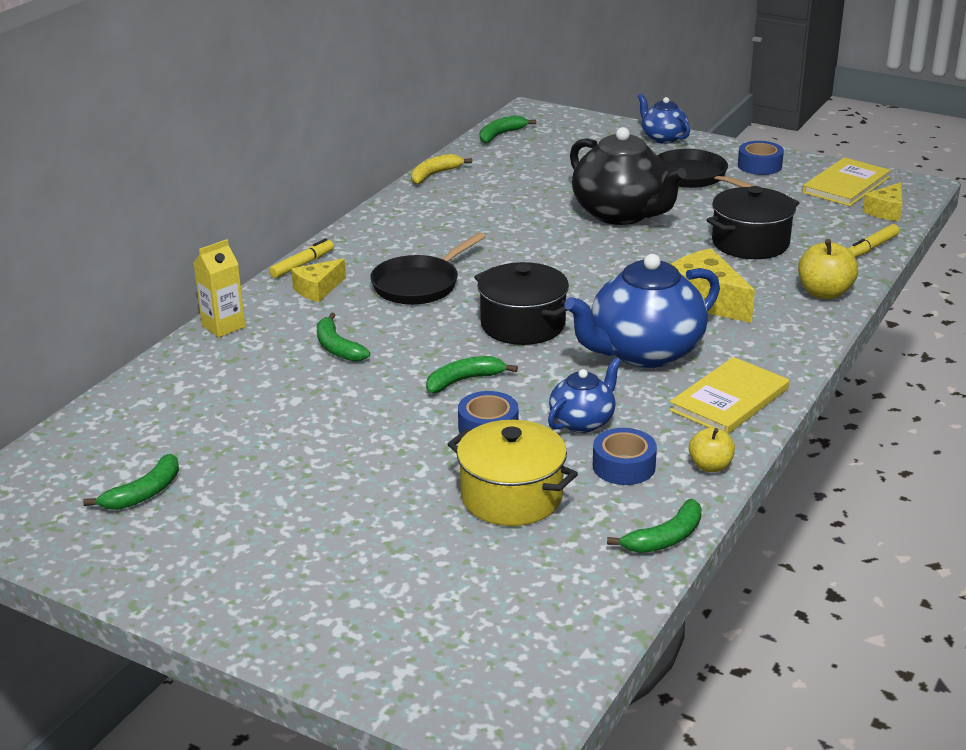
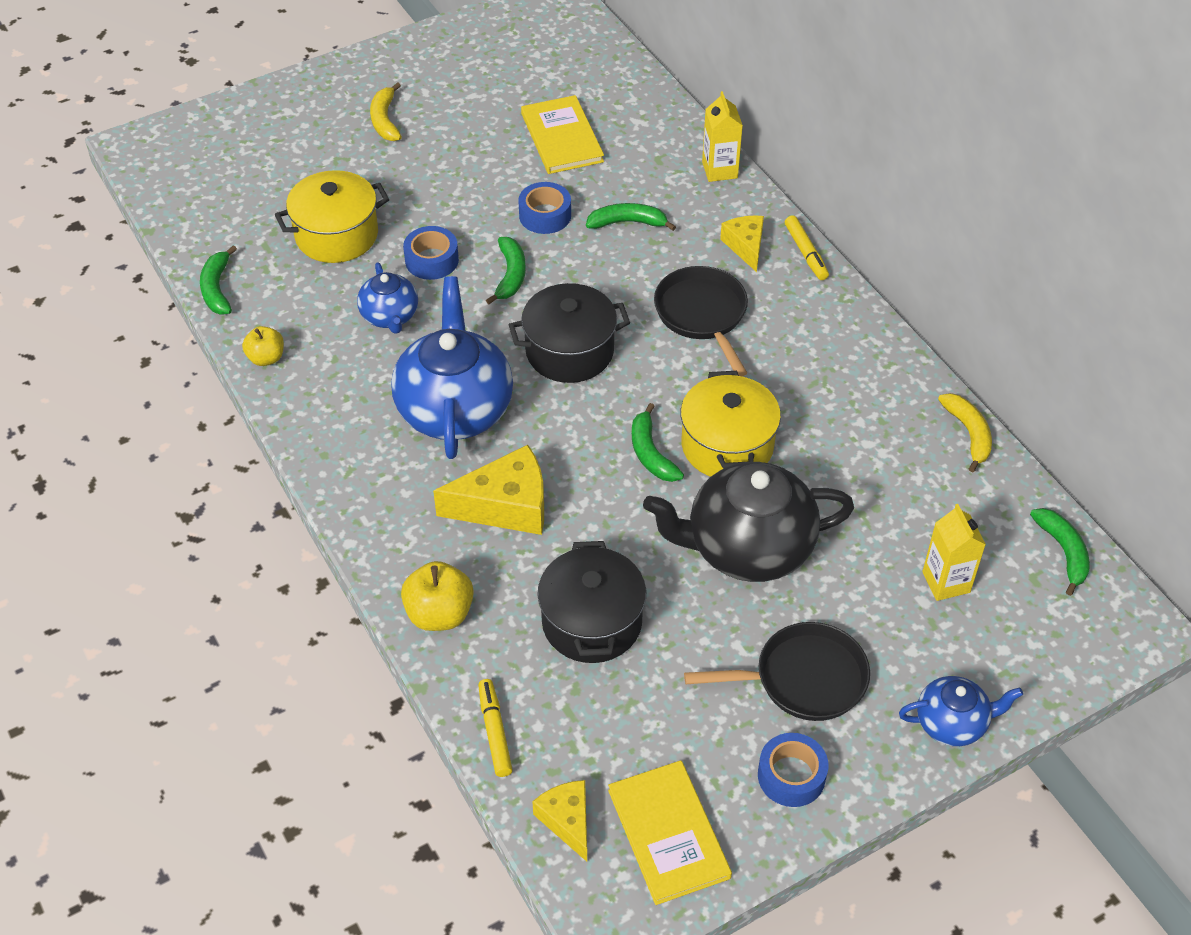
camera: 120 degrees right, 20 degrees up
green banana [83,454,179,510] -> green banana moved to [632,403,684,482]
blue tape [593,428,657,485] -> blue tape moved to [518,182,571,234]
yellow book [669,357,789,434] -> yellow book moved to [521,95,604,174]
none -> yellow banana [370,82,402,141]
none -> yellow pot [681,371,781,477]
none -> yellow carton [922,504,986,601]

